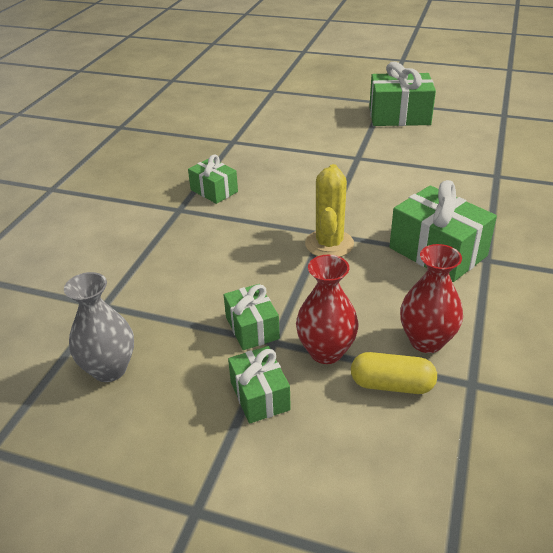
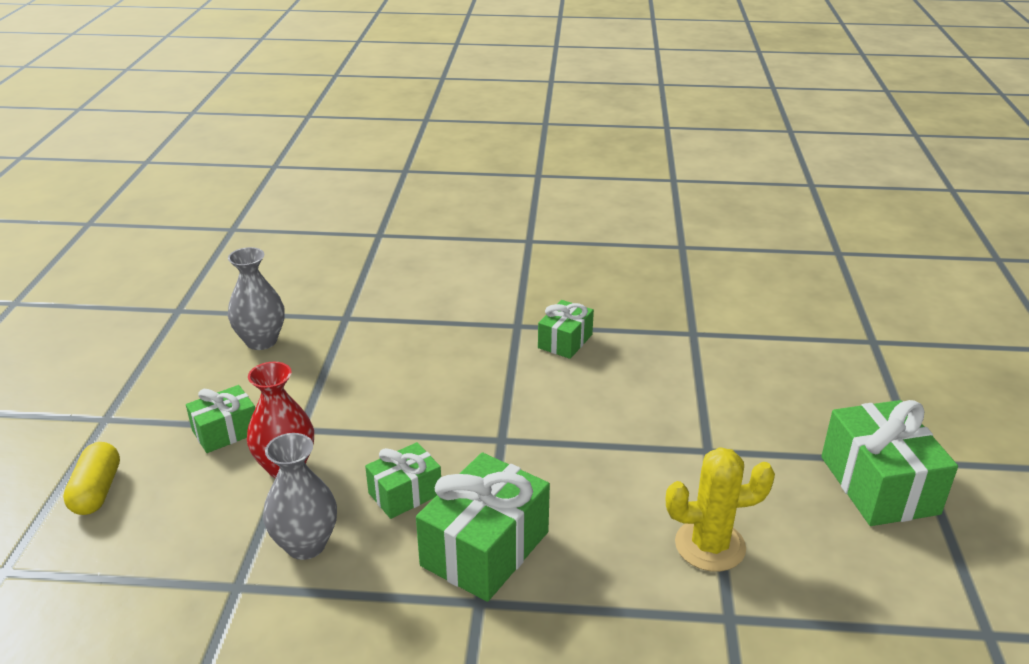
camera: 75 degrees right, 5 degrees down
green gift [224,284,280,350] -> green gift moved to [365,442,441,519]
yellow cactus [305,164,354,257] -> yellow cactus moved to [666,447,775,572]
yellow capsule [351,352,437,394] -> yellow capsule moved to [63,442,120,515]
red vase [400,244,463,353] -> grey vase [263,433,337,560]

